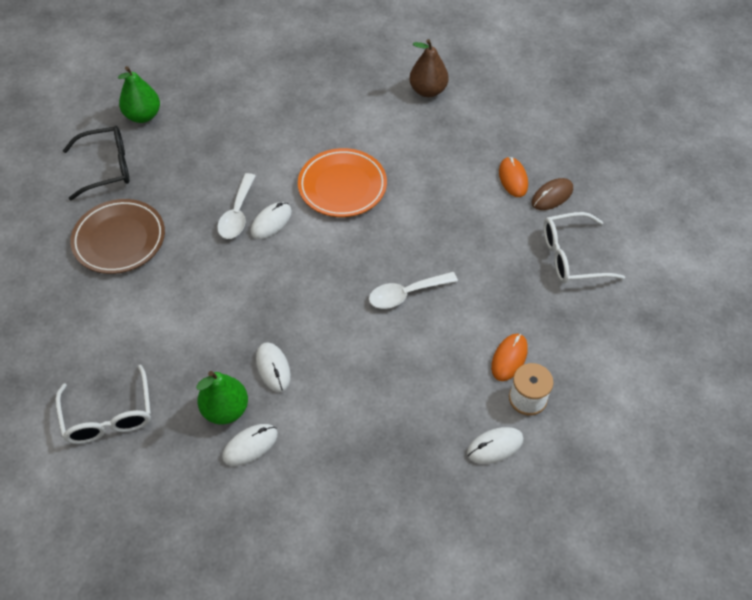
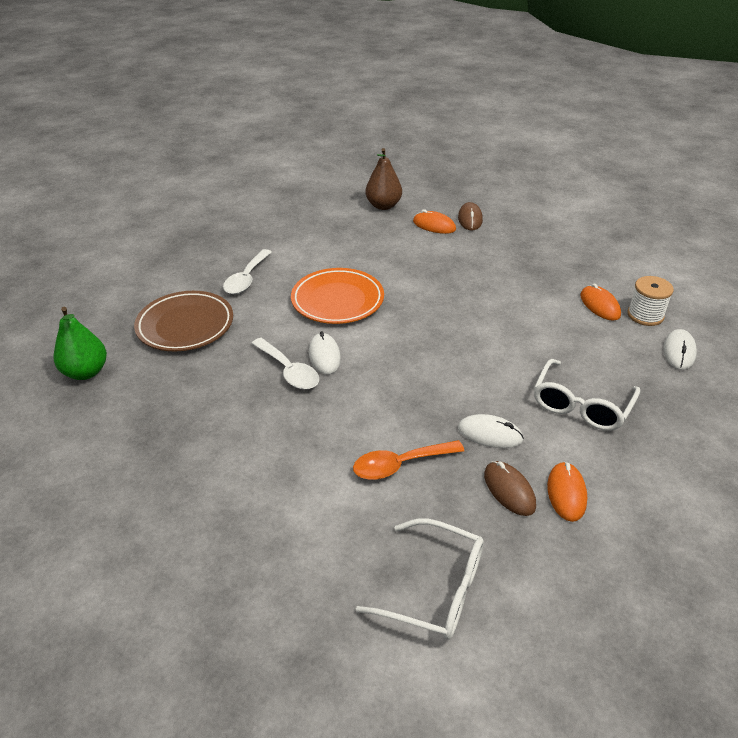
camera: 50 degrees left, 15 degrees down
black glasses [63,126,130,200] -> none
brown plate [70,199,165,274] -> brown plate moved to [134,291,233,351]
green pear [196,371,248,425] -> brown mouse [484,461,536,516]
white mouse [222,424,278,466] -> orange mouse [547,462,587,522]
white spoon [369,272,458,309] -> white spoon moved to [223,249,272,294]
brown pear [409,39,449,97] -> brown pear moved to [366,148,402,210]
white glasses [544,212,625,284] -> white glasses moved to [534,359,641,431]
none -> orange spoon [353,440,464,480]

